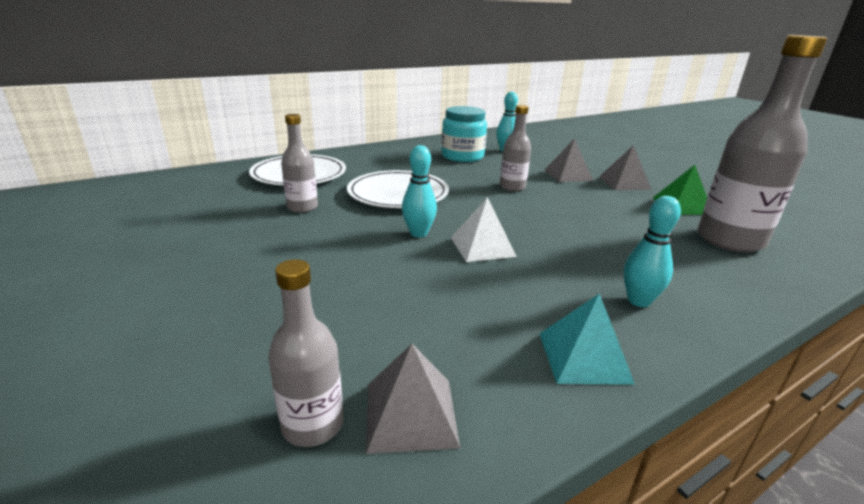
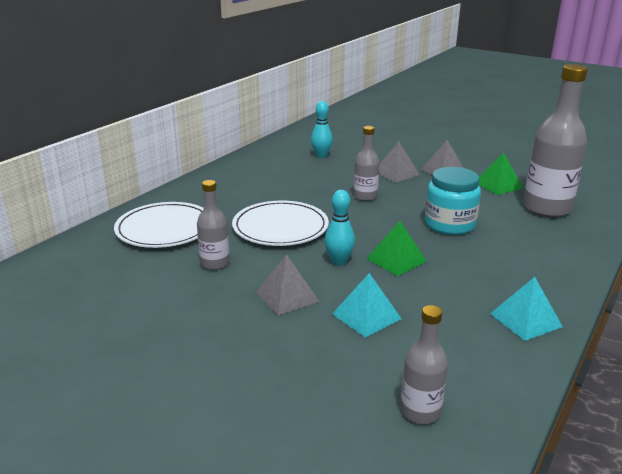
camera: 25 degrees left, 0 degrees up
grey pyramid [366,344,460,454] -> grey pyramid moved to [256,255,320,315]
turquoise jar [441,106,487,162] -> turquoise jar moved to [425,167,481,235]
white pyramid [451,197,517,262] -> green pyramid [366,221,427,276]
turquoise bowling pin [624,196,681,307] -> none
none -> turquoise pyramid [332,273,402,338]

